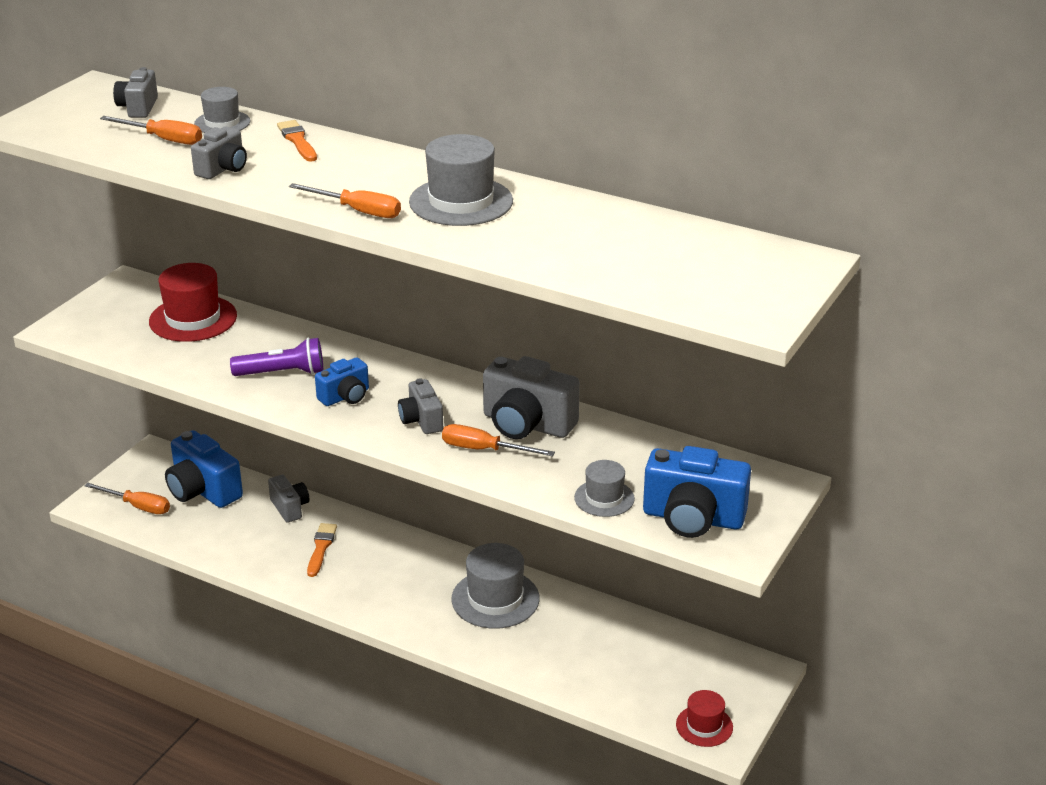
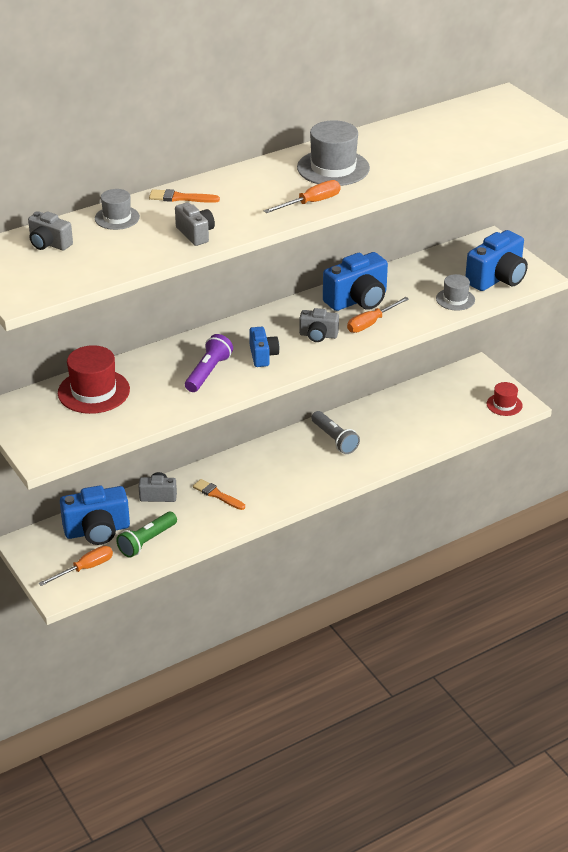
camera: 60 degrees left, 5 degrees up
orange screwdriver [100,116,202,145] -> none
grey hat [452,543,540,629] -> grey flashlight [311,411,360,454]
grey camera [483,356,580,439] -> blue camera [323,252,388,311]
none -> green flashlight [116,512,177,558]

